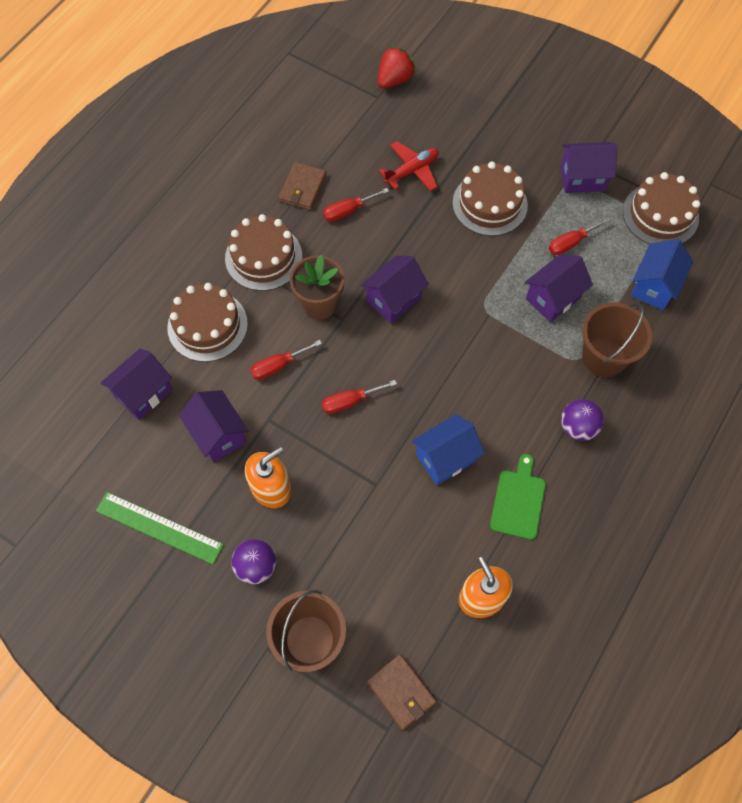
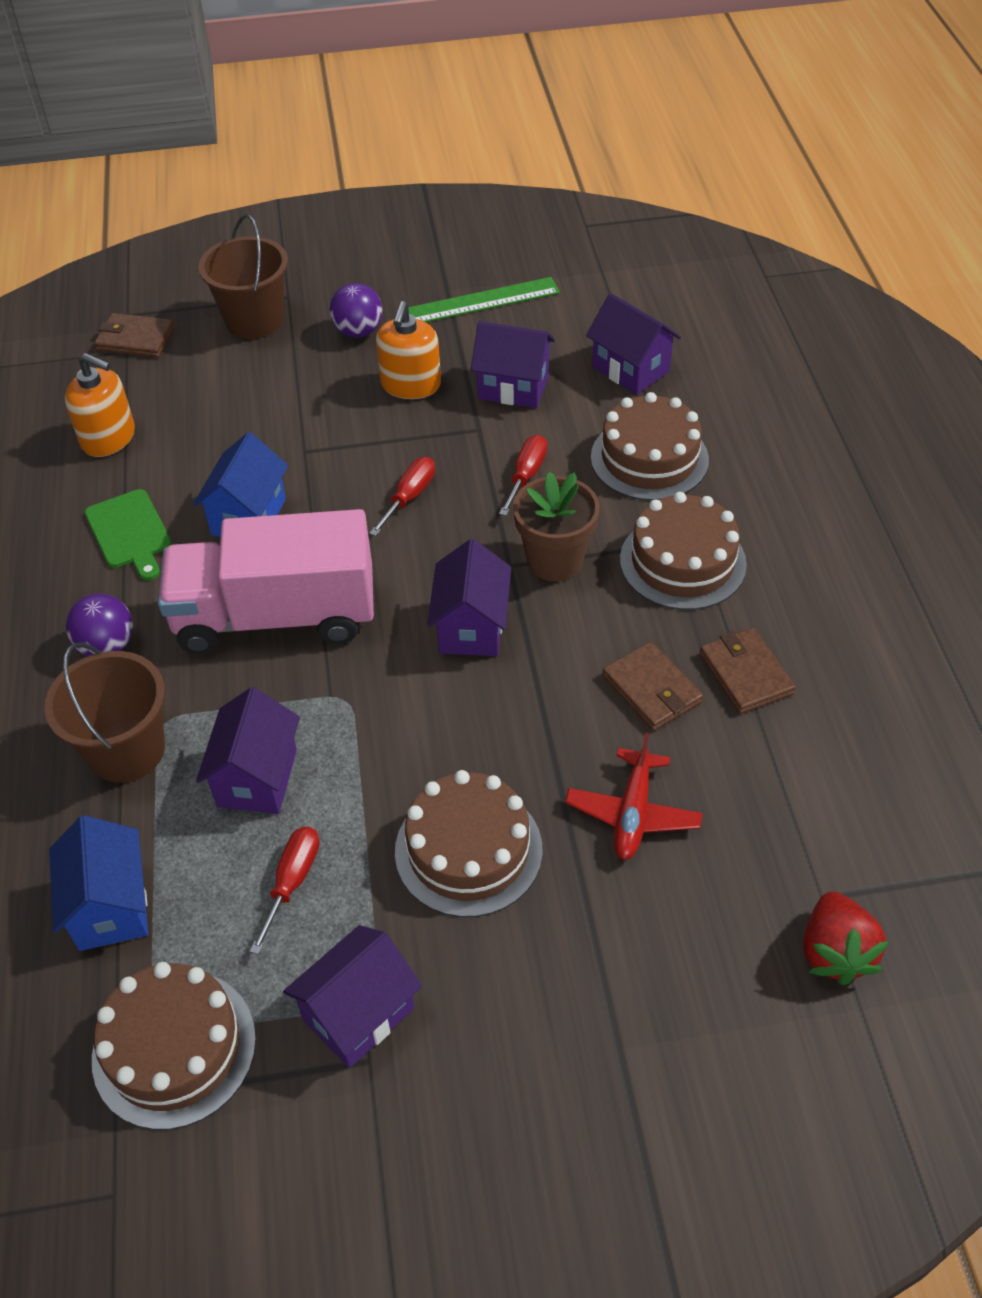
camera: 140 degrees right, 15 degrees down
purple house [100,349,173,420] -> purple house turned 45 degrees counterclockwise [586,293,681,395]
red screwdriver [323,188,389,222] -> brown wallet [602,642,703,731]
none -> pink truck [158,509,374,654]

